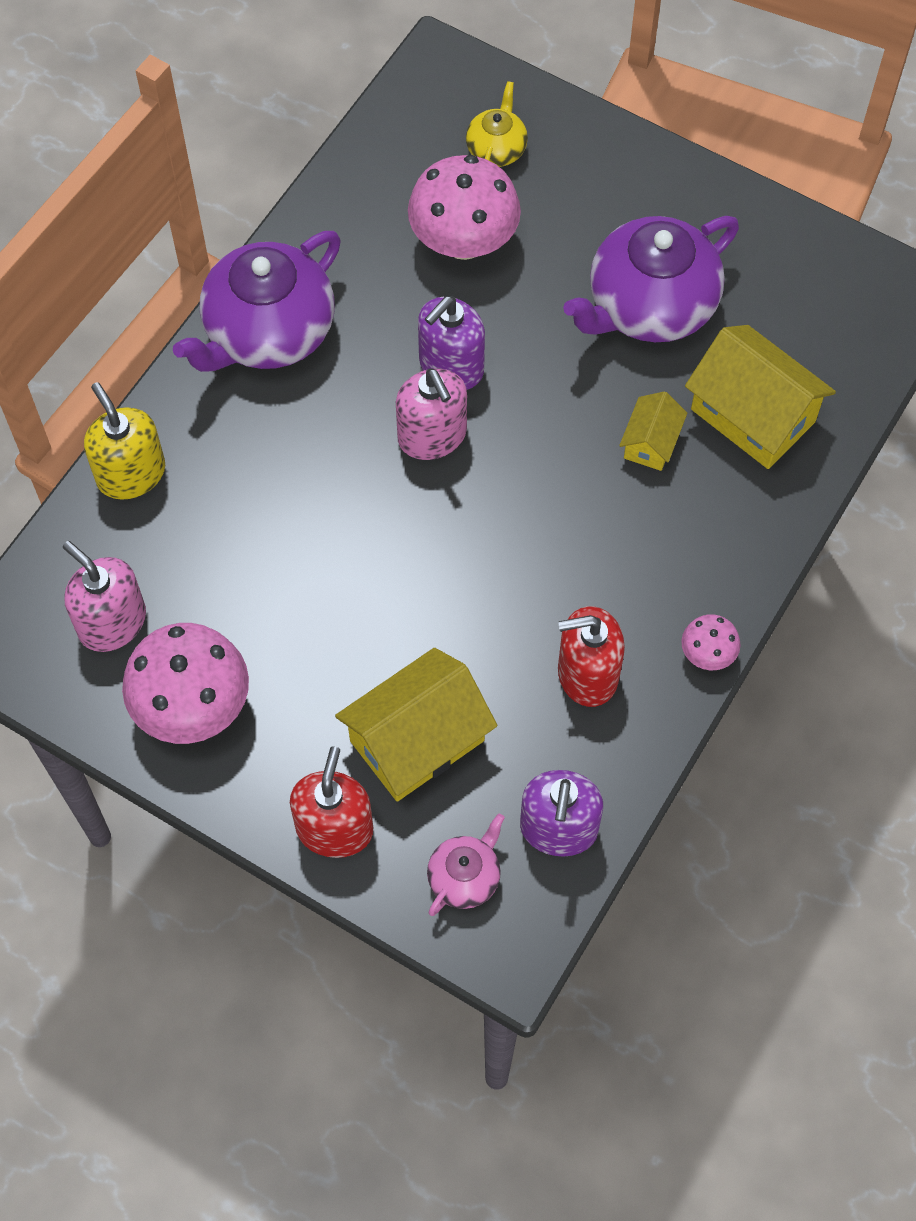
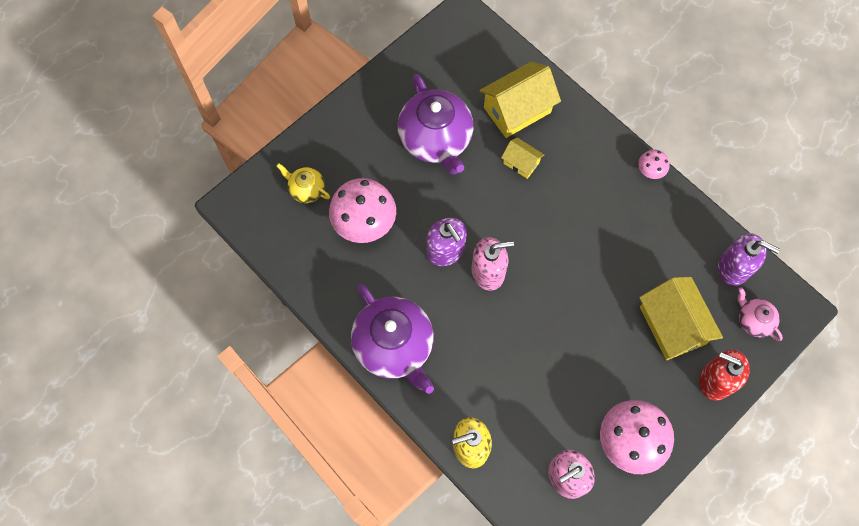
camera: 75 degrees left, 5 degrees up
red soap dispenser [558,606,625,707] -> none

